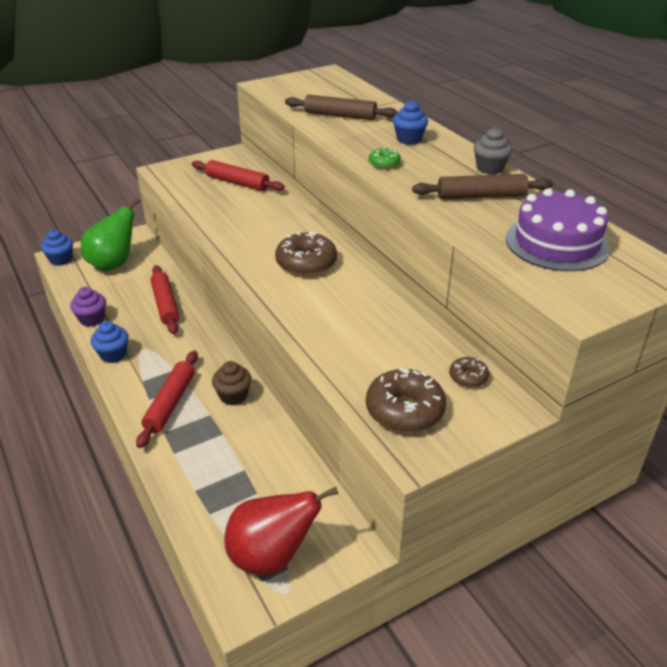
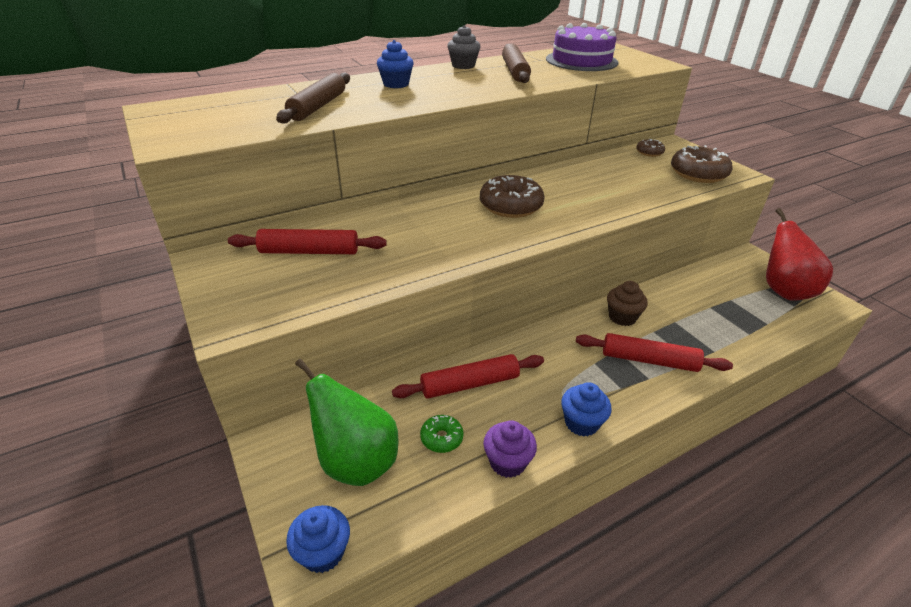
camera: 90 degrees left, 0 degrees up
red rolling pin [192,160,285,191] -> red rolling pin turned 60 degrees clockwise [228,229,387,254]
green donut [369,147,401,169] -> green donut moved to [420,415,464,453]

